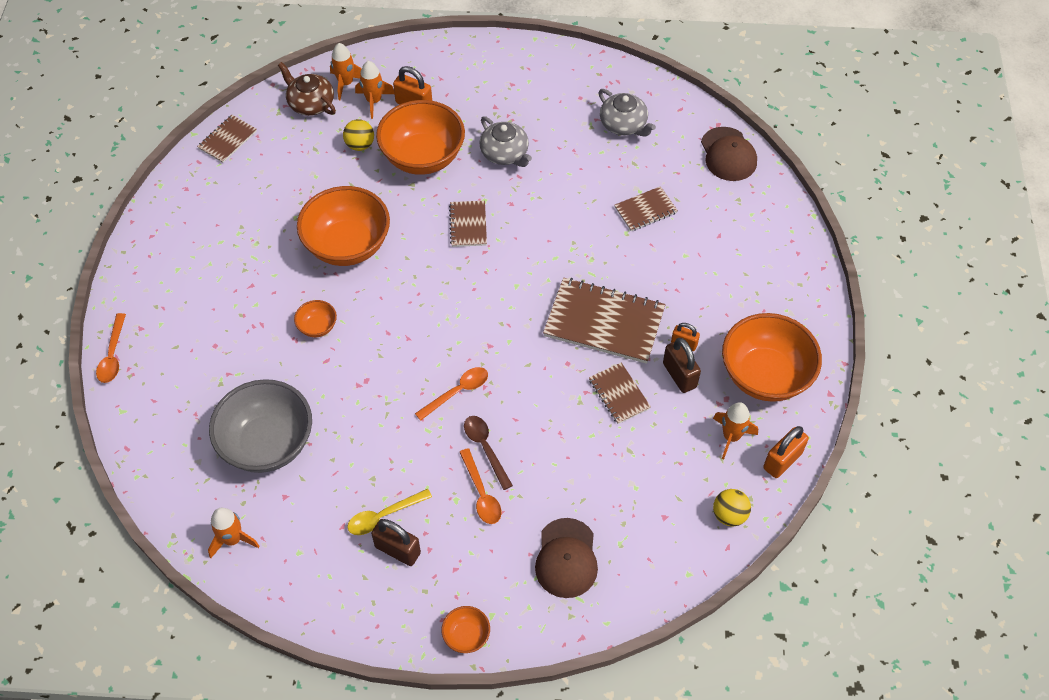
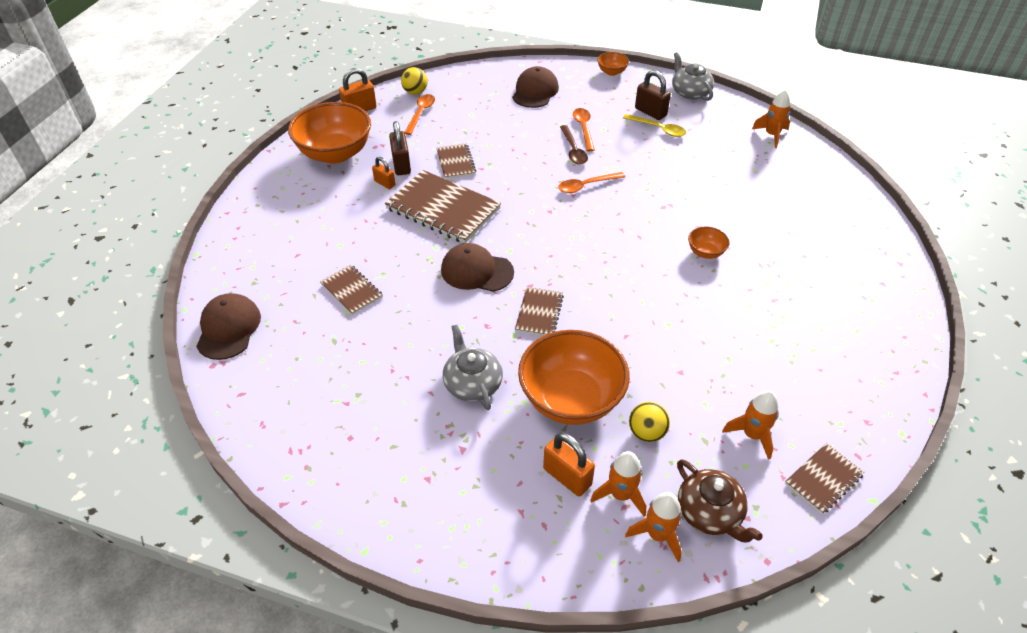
camera: 165 degrees left, 10 degrees down
orange spoon [96,313,126,383] -> orange spoon moved to [404,94,435,135]
grey bowl [209,379,312,473] -> none
orange bowl [297,186,390,266] -> none
yellow spoon [347,489,432,535] -> yellow spoon turned 45 degrees clockwise [623,114,686,137]
grey teapot [598,89,656,137] -> grey teapot moved to [672,52,714,101]
brown notebook [614,186,678,231] -> brown notebook turned 60 degrees clockwise [320,264,383,315]
orange rocket [713,402,758,459] -> orange rocket moved to [722,390,779,460]
none -> brown cap [441,243,514,292]

